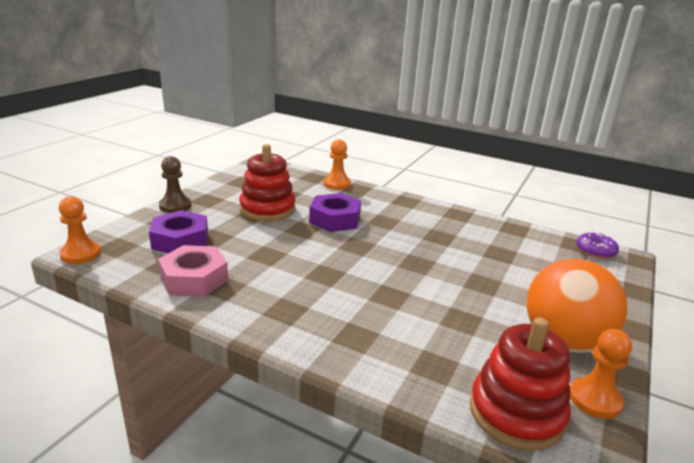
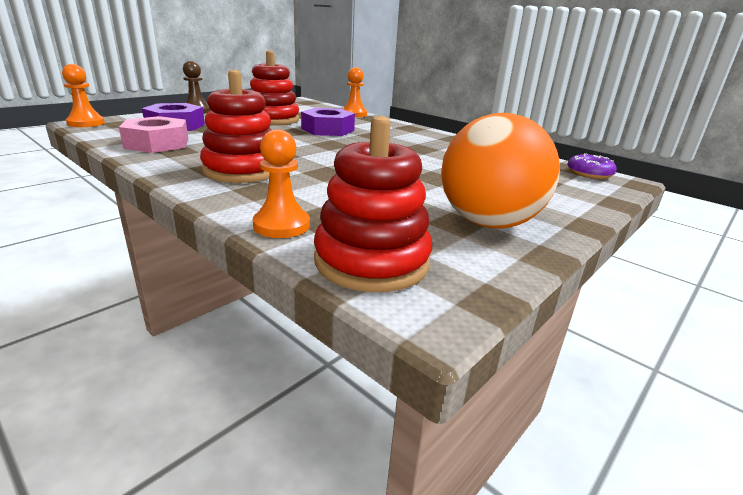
camera: 15 degrees right, 0 degrees up
orange pawn [570,329,632,419] -> orange pawn moved to [253,129,310,238]
none -> red stacking toy [200,70,271,183]

